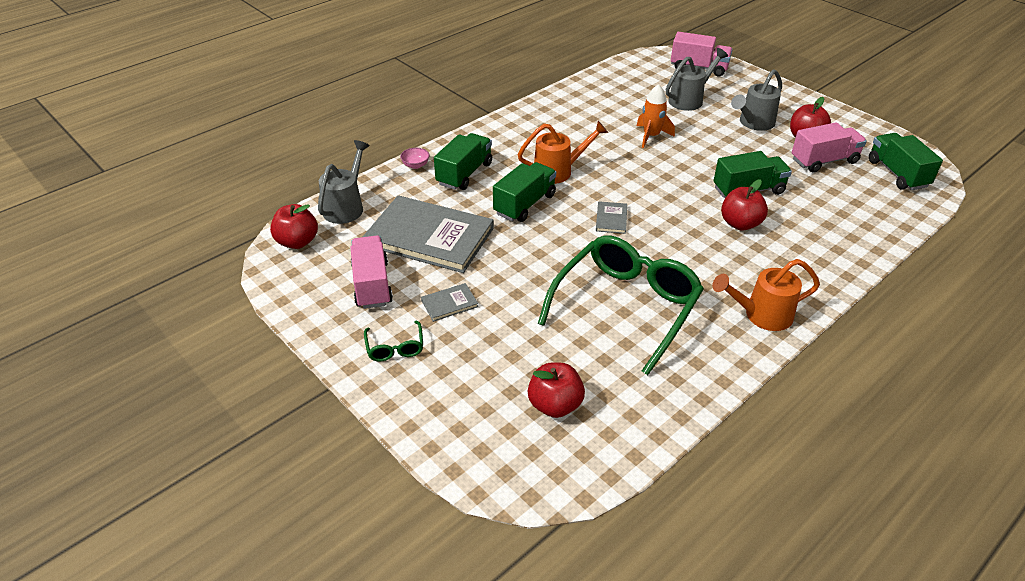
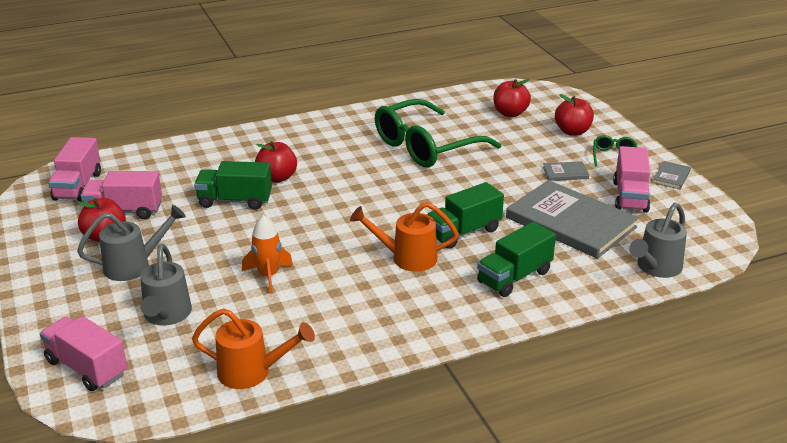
camera: 160 degrees left, 10 degrees down
red apple [270,204,318,249] -> red apple moved to [555,94,594,136]
pink bowl [400,148,430,169] -> none
grey book [596,201,627,234] -> grey book moved to [652,161,691,189]
grey watering can [666,48,728,111] -> grey watering can turned 75 degrees counterclockwise [140,244,192,326]
orange watering can [712,259,820,331] -> orange watering can moved to [192,308,315,389]
green truck [869,133,943,190] -> pink truck [48,137,101,201]

